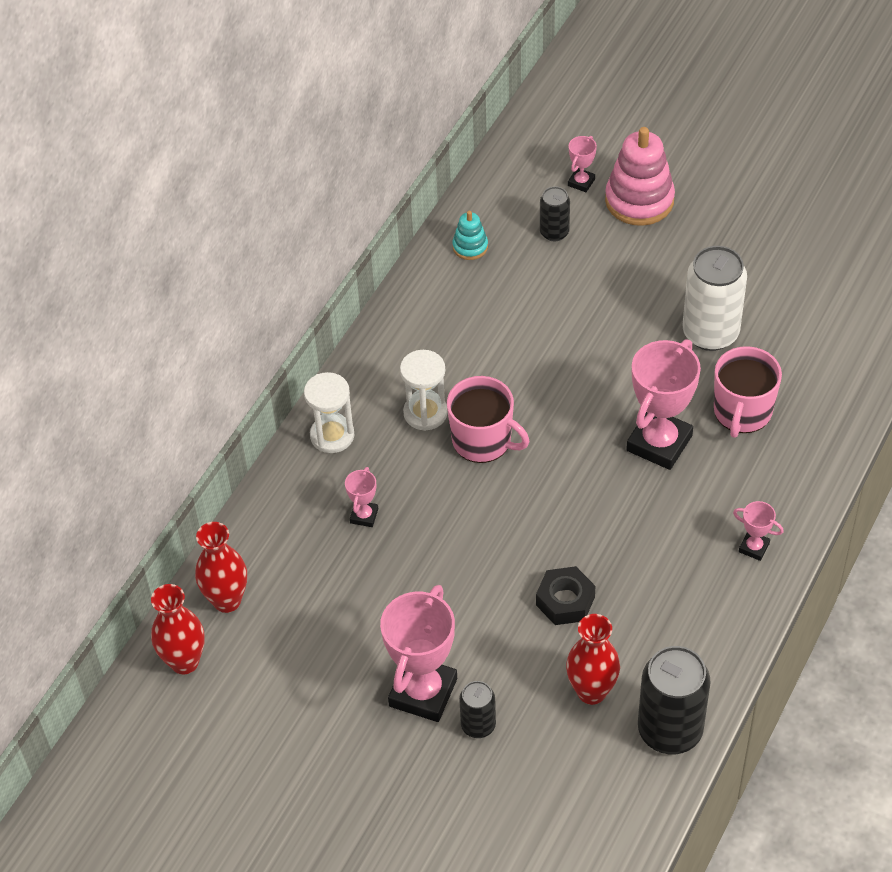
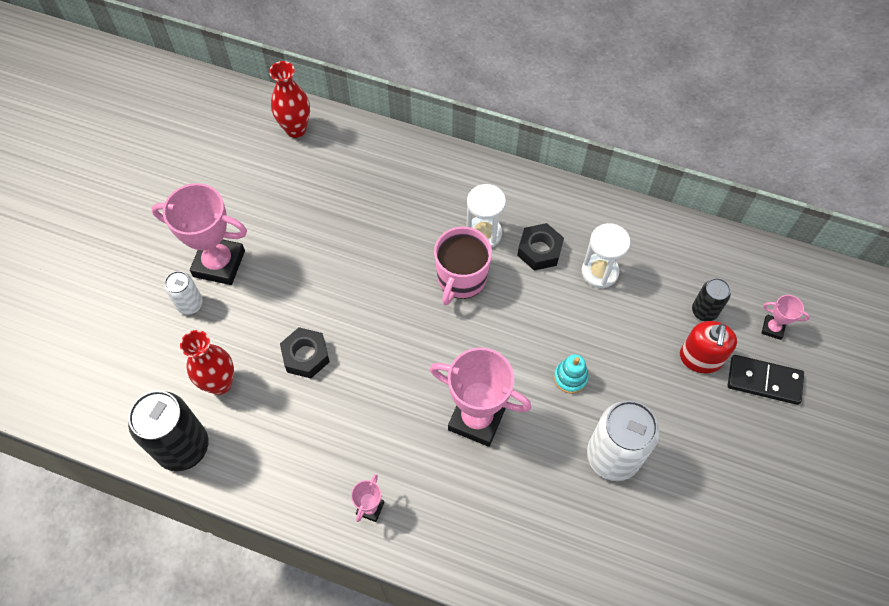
camera: 80 degrees right, 10 degrees up
red vase [151,584,205,674] -> none
white hourglass [304,372,354,453] -> white hourglass moved to [582,223,630,288]
pink trophy [345,467,378,527] -> none
turquoise stacking toy [452,211,488,260] -> turquoise stacking toy moved to [554,354,589,394]
black can [459,681,496,738] -> white can [164,271,203,315]
pink stacking toy [605,127,675,226] -> black domino [728,355,804,405]
pink mug [714,346,782,438] -> none
none -> black nut [517,223,564,271]
none -> red soap dispenser [680,321,737,373]

